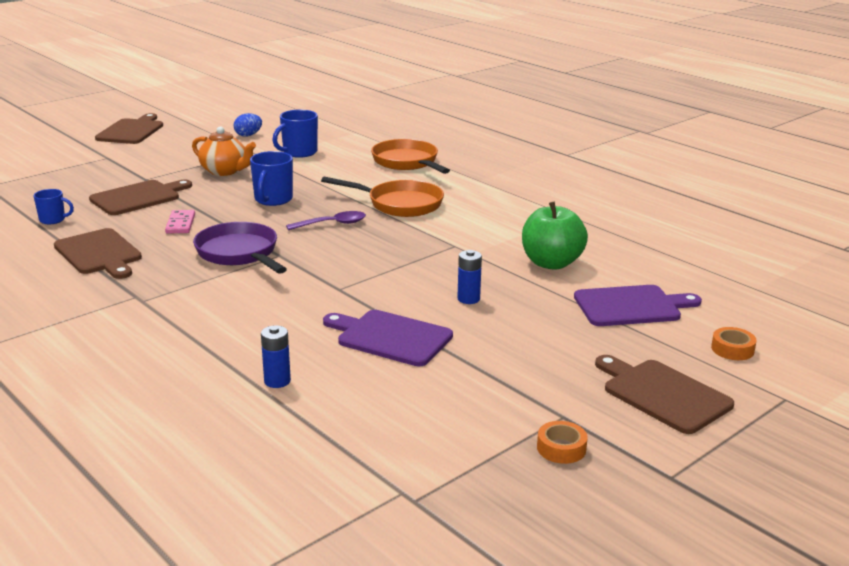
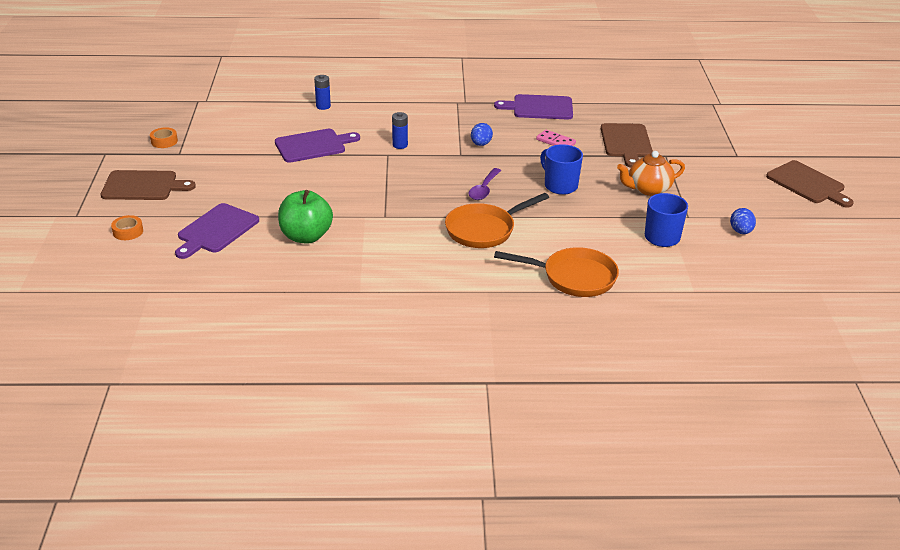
camera: 130 degrees right, 10 degrees up
blue mug [34,189,74,224] -> none
brown cutting board [54,228,142,279] -> purple cutting board [494,94,573,120]
purple pan [193,222,287,274] -> blue egg [471,123,493,146]
blue battery [457,250,482,304] -> blue battery moved to [392,112,408,149]

